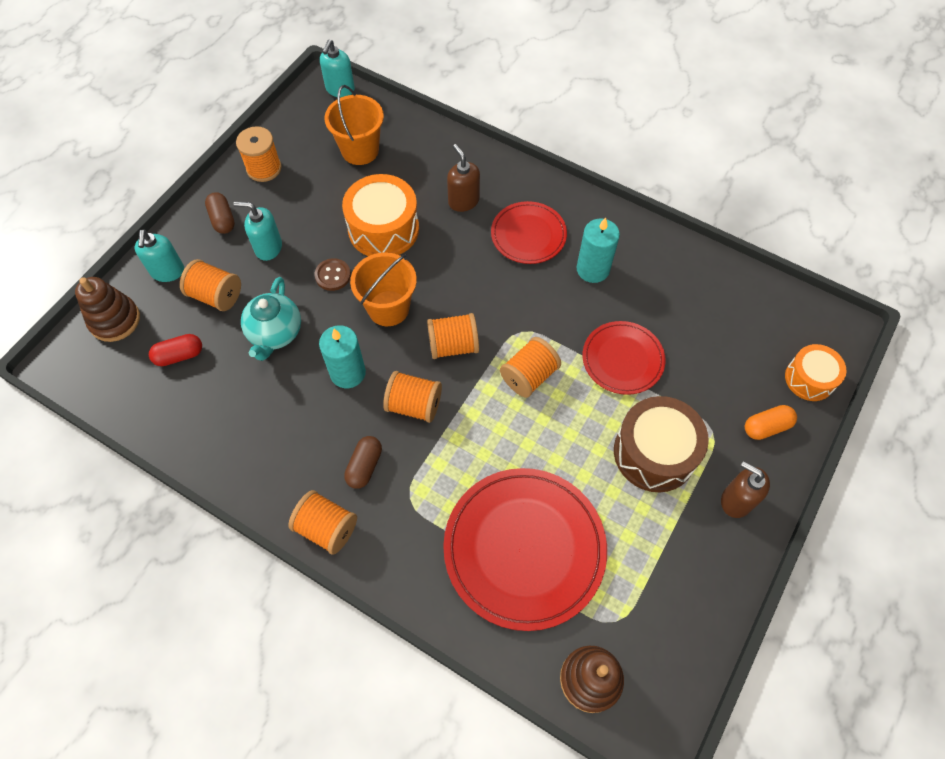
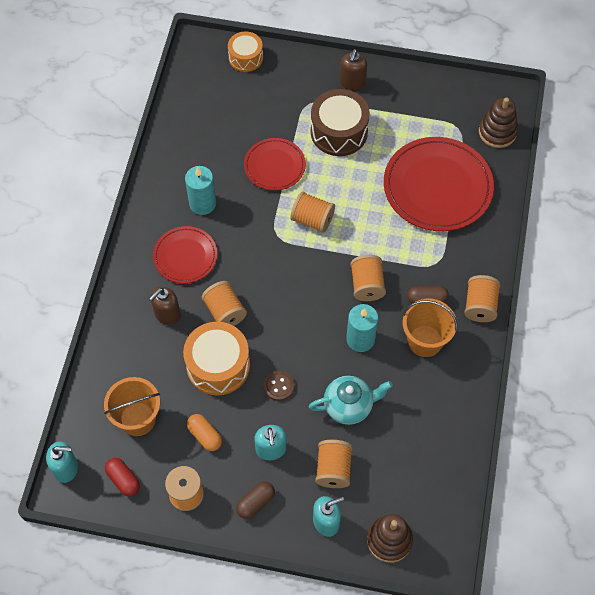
camera: 110 degrees left, 0 degrees up
red capsule [149,334,202,366] -> red capsule moved to [105,458,140,496]
orange bucket [350,253,417,326] -> orange bucket moved to [402,299,458,357]
orange spool [427,313,479,359] -> orange spool moved to [202,281,247,326]
orange capsule [745,405,797,440] -> orange capsule moved to [187,414,222,451]

